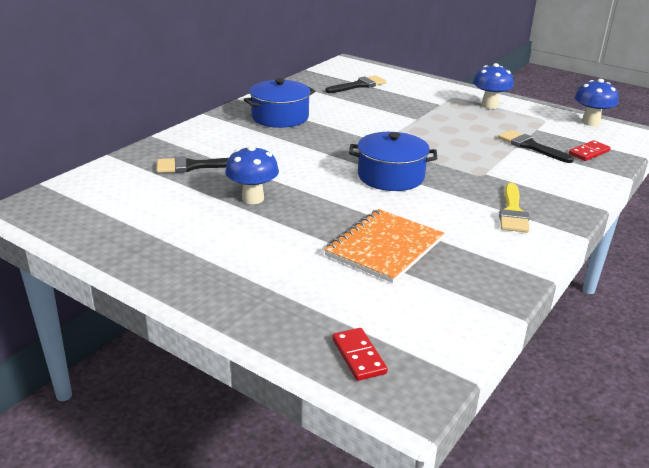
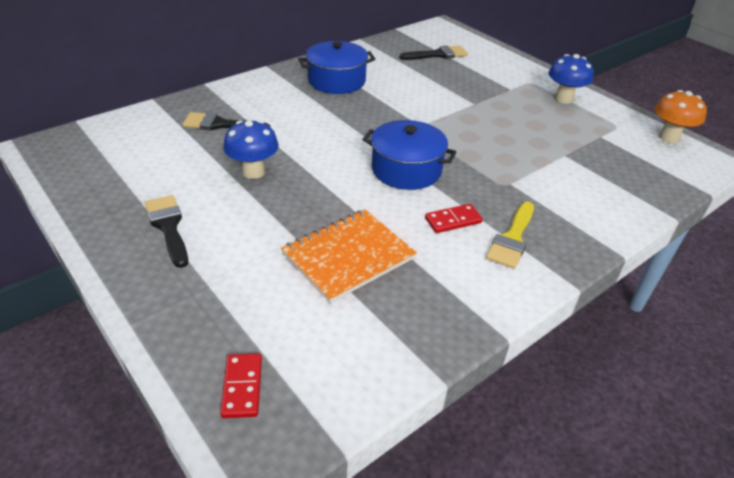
camera: 15 degrees right, 10 degrees up
black brush [498,130,574,163] -> black brush moved to [145,195,188,268]
red domino [569,140,610,161] -> red domino moved to [425,204,483,233]
blue mushroom [575,79,619,126] -> orange mushroom [655,90,707,143]

